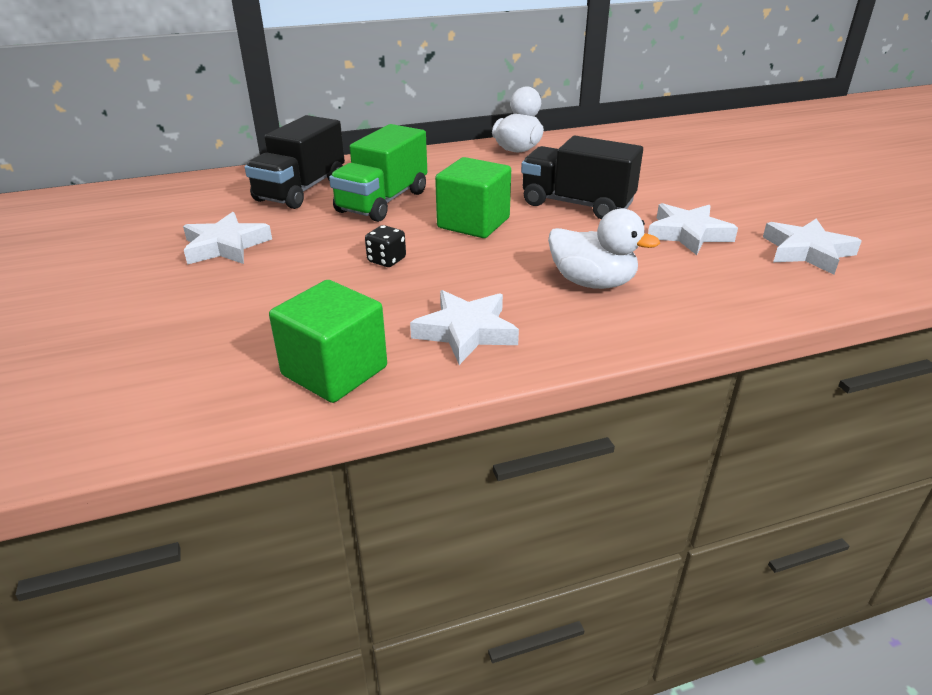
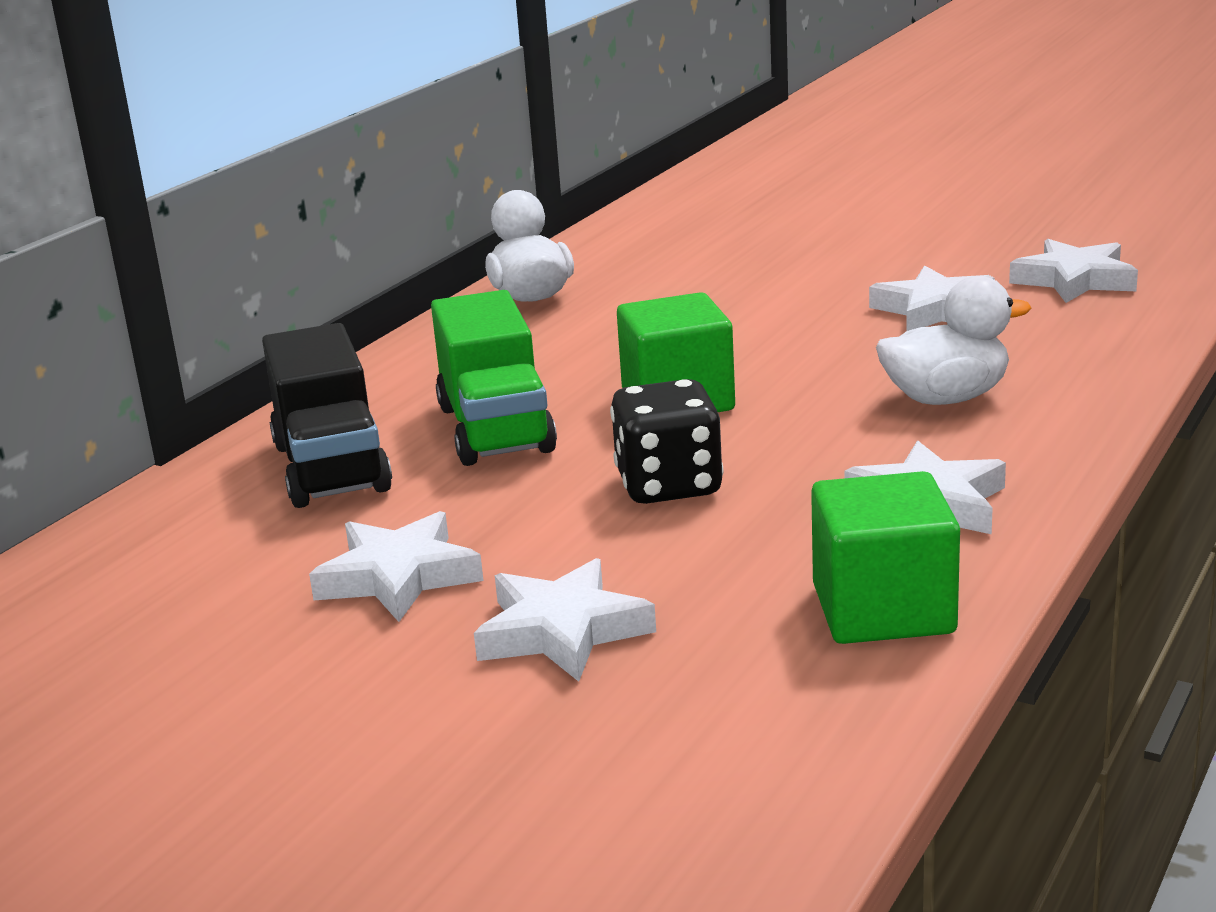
camera: 40 degrees left, 10 degrees down
black dice [365,225,406,267] -> black dice [610,379,724,504], size x1.80
black truck [521,136,643,219] -> none
none -> white star [474,558,656,682]

